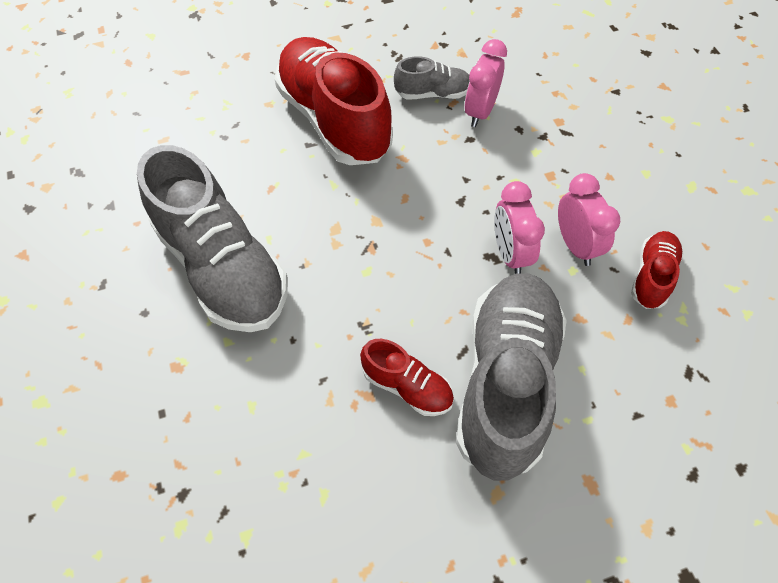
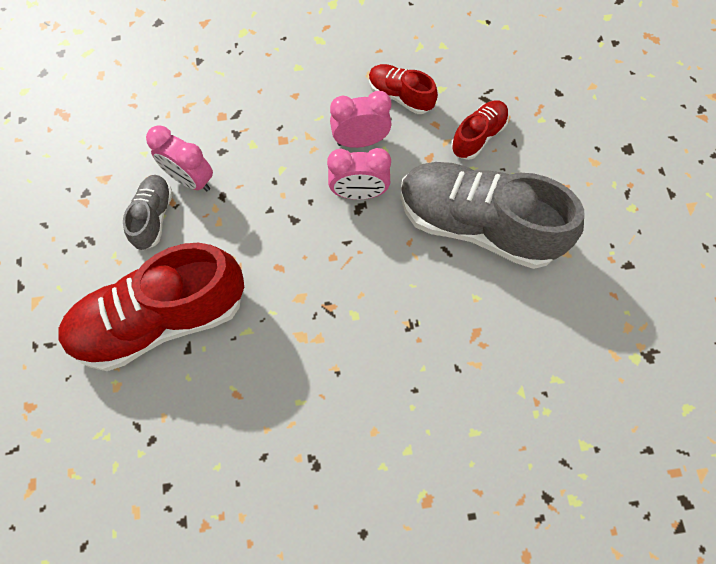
camera: 80 degrees left, 10 degrees up
grey shoe [137,145,288,332] -> none
red shoe [360,339,454,416] -> red shoe moved to [451,100,509,160]

